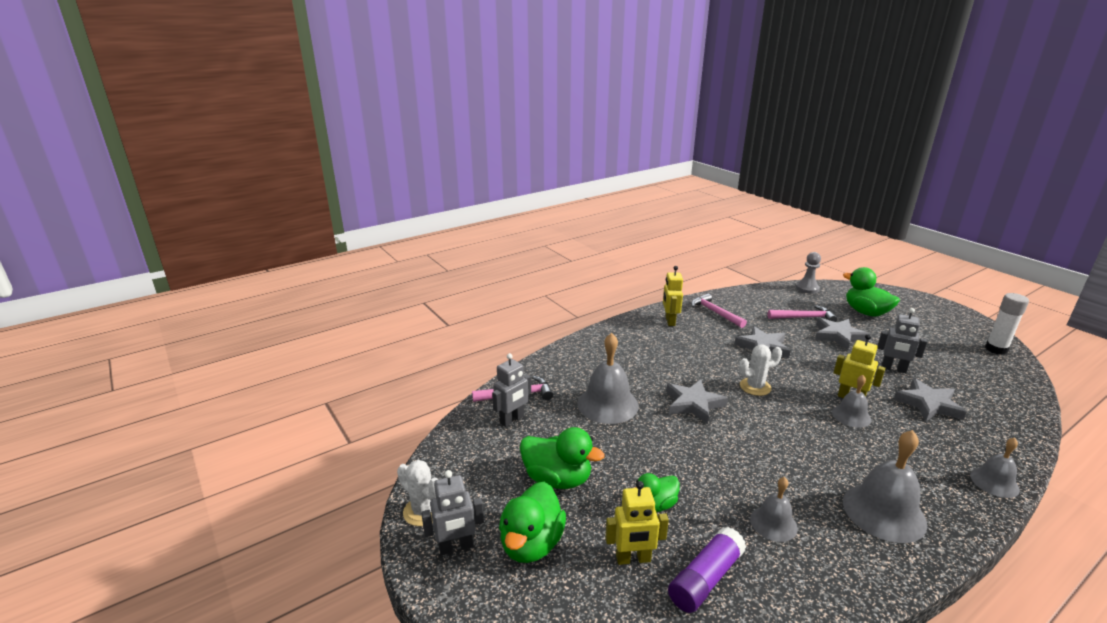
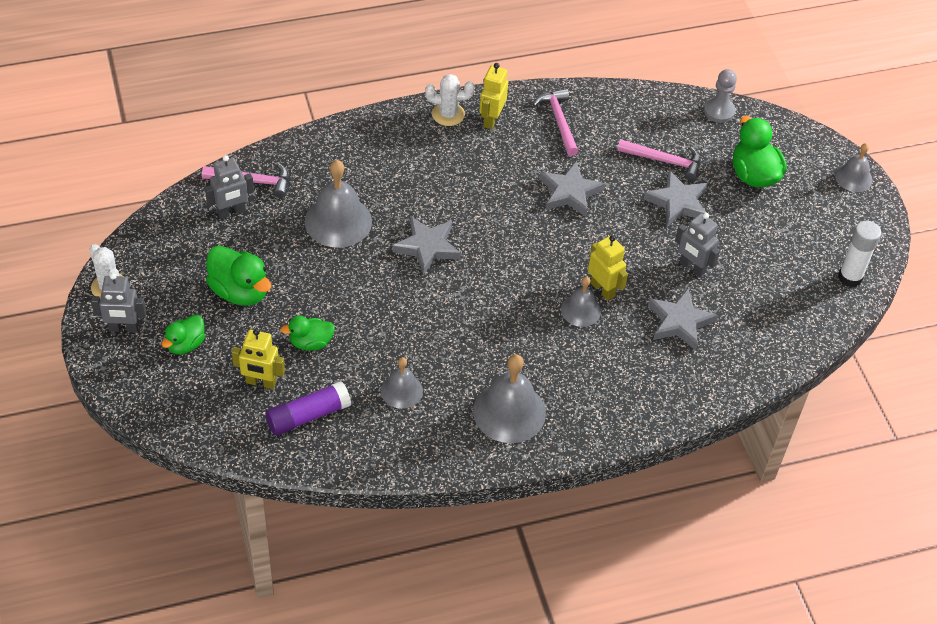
camera: 15 degrees right, 25 degrees up
green duck [499,482,566,563] -> green duck [162,314,205,354], size x0.62
white cactus [739,345,782,396] -> white cactus moved to [425,74,474,126]
grey bell [970,438,1020,498] -> grey bell moved to [835,143,873,192]

